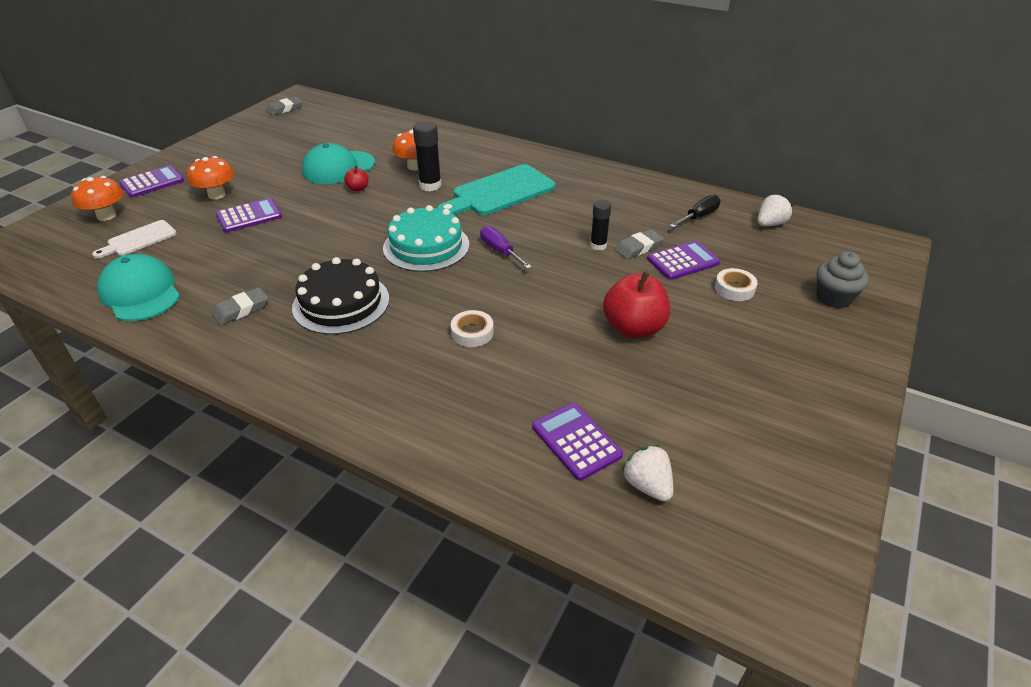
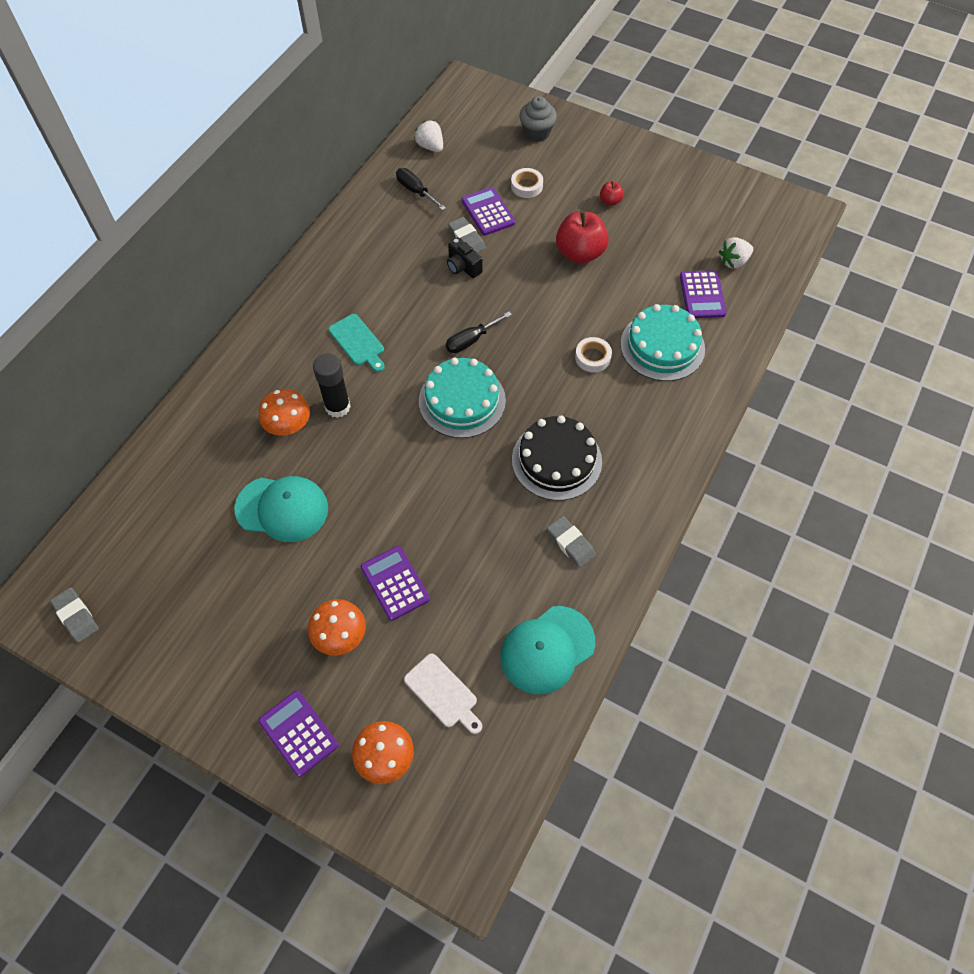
camera: 90 degrees left, 20 degrees up
turquoise cap [302,143,375,184] -> turquoise cap turned 45 degrees counterclockwise [234,476,328,542]
red apple [344,166,369,192] -> red apple moved to [600,181,624,206]
turquoise cutting board [437,164,556,215] -> turquoise cutting board [328,314,385,372], size x0.56
purple screwdriver [480,226,532,269] -> black screwdriver [446,312,512,353]
purple calculator [532,403,623,481] -> purple calculator turned 60 degrees counterclockwise [680,270,727,318]
black glue stick [590,200,611,251] -> black camera [447,237,483,278]
none -> turquoise cake [620,304,705,381]

